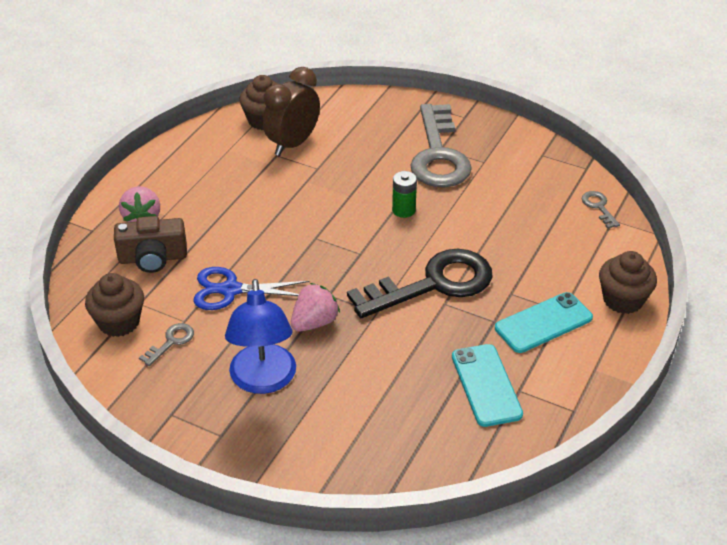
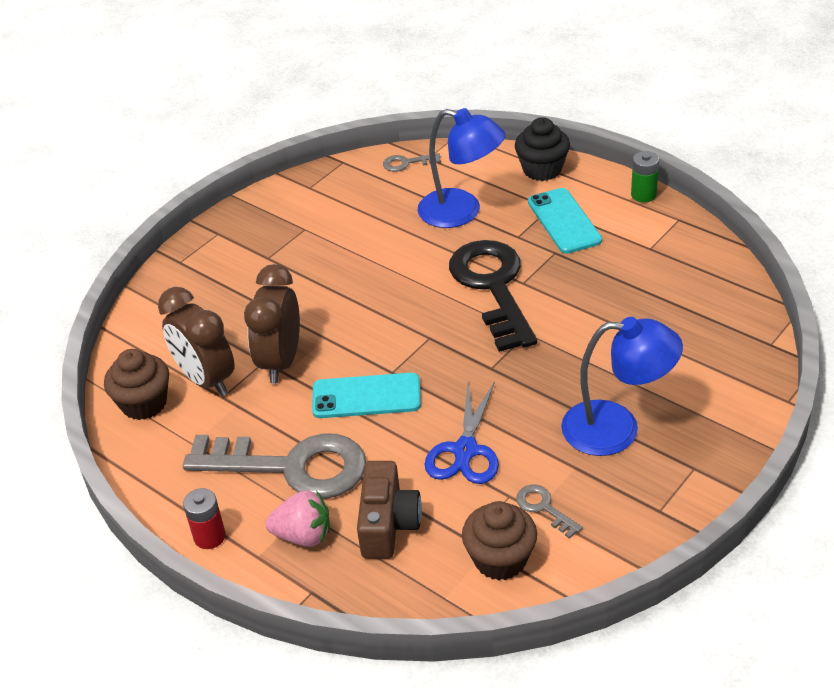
camera: 75 degrees left, 0 degrees up
pink strawberry [291,283,340,332] -> none
green battery [392,171,417,218] -> green battery moved to [631,151,659,202]
grey key [410,104,472,187] -> grey key moved to [183,433,366,499]
turquoise phone [452,344,523,427] -> turquoise phone moved to [312,373,421,418]
brown cupcake [599,251,657,314] -> black cupcake [515,117,570,181]
none -> red battery [183,488,226,549]
none -> brown clock [244,264,300,383]
none -> blue lamp [418,108,506,228]

